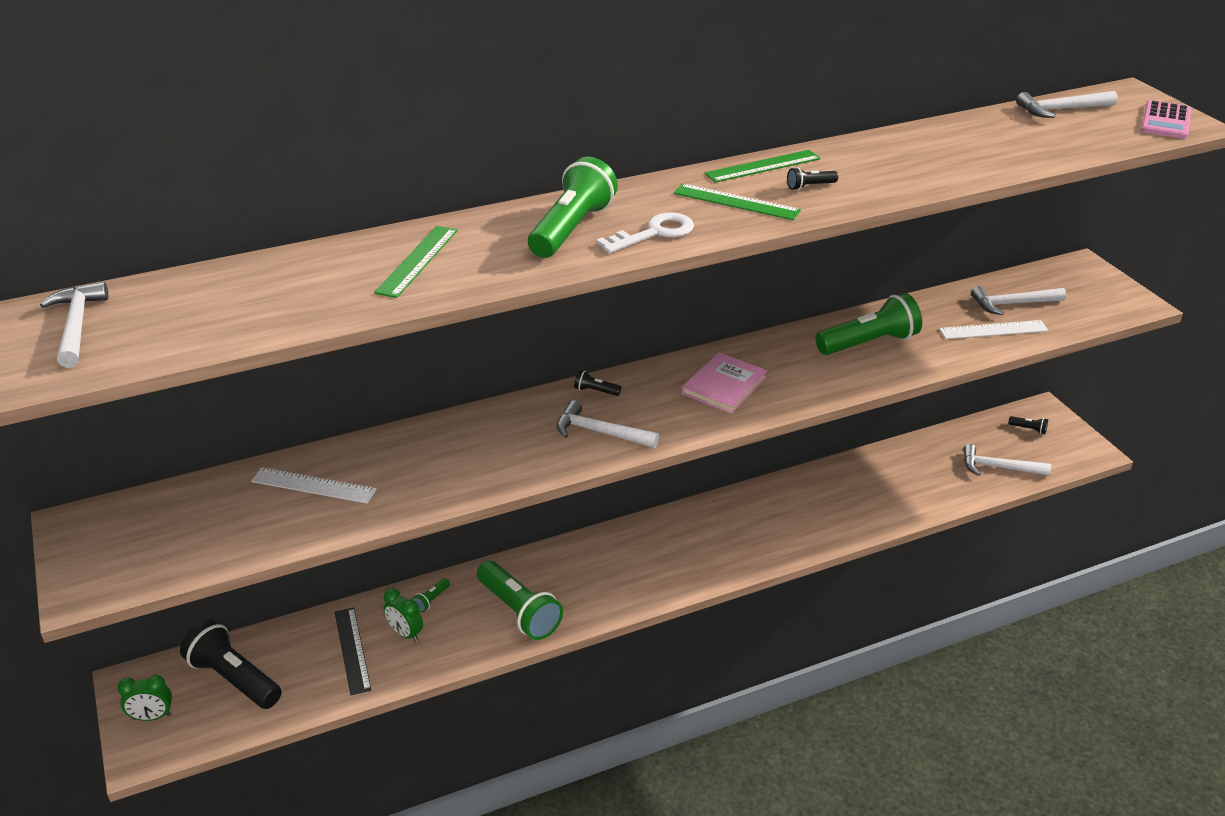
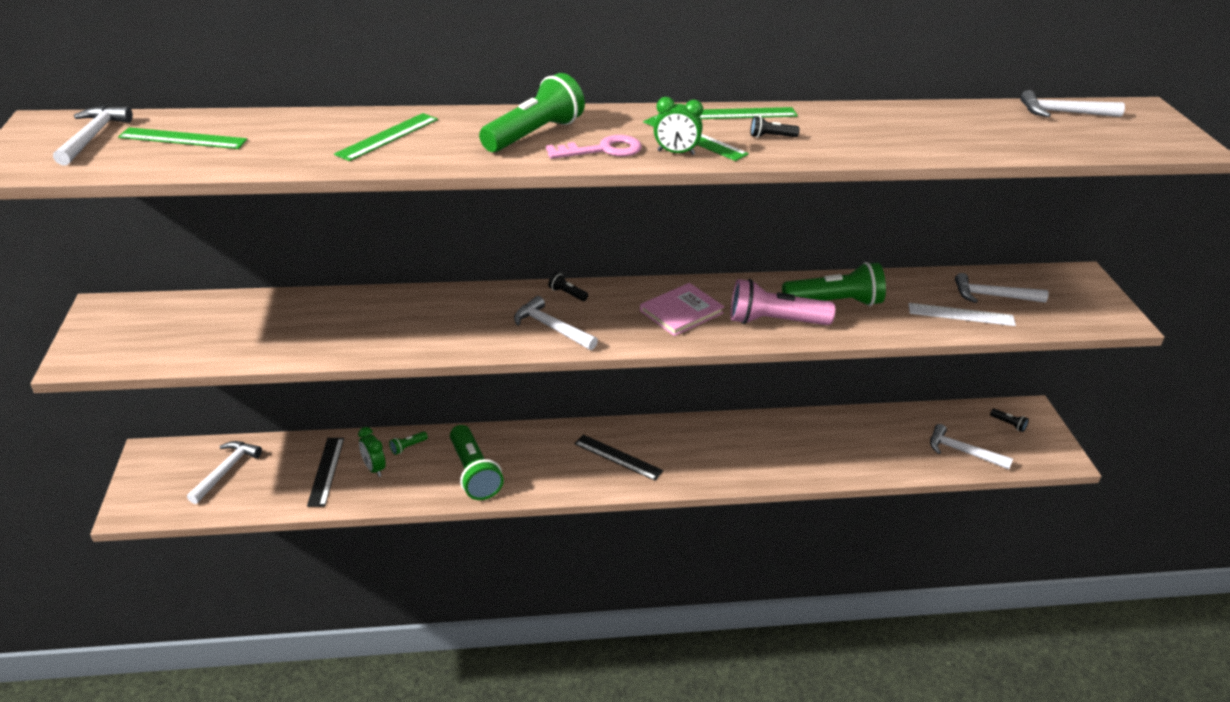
camera: 15 degrees right, 0 degrees up
green clock [117,675,172,721] -> green clock moved to [654,97,703,155]
black flashlight [180,619,282,709] -> white hammer [187,441,262,504]
white ruler [251,467,377,504] -> none
white key [596,212,694,253] -> pink key [546,135,642,159]
pink calculator [1141,100,1191,139] -> none
none -> green ruler [118,127,247,149]
none -> black ruler [574,434,663,481]
none -> pink flashlight [730,279,835,325]

